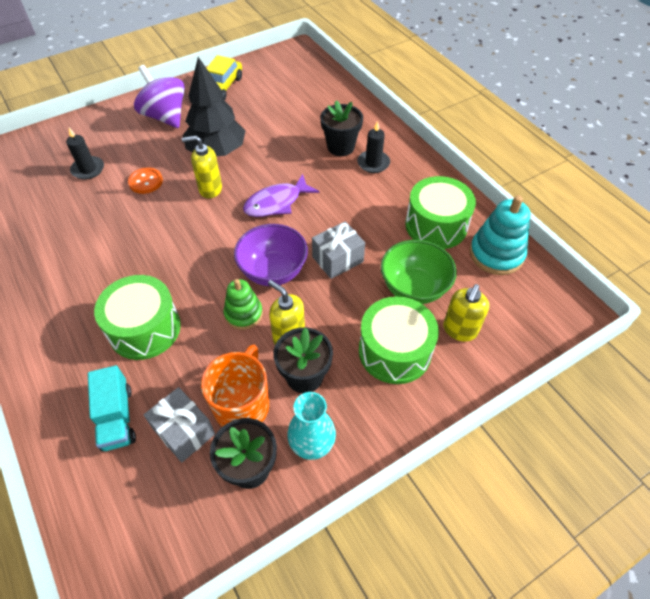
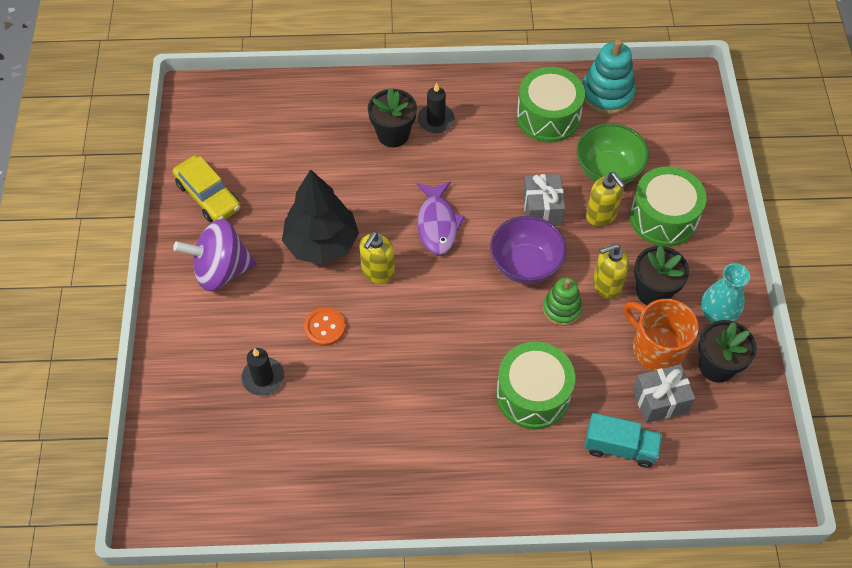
camera: 60 degrees left, 5 degrees up
yellow soap dispenser [443,284,489,342] -> yellow soap dispenser moved to [586,172,625,226]

